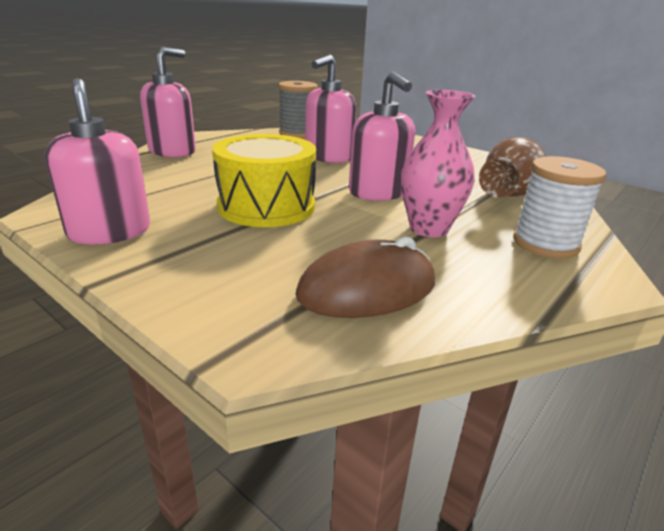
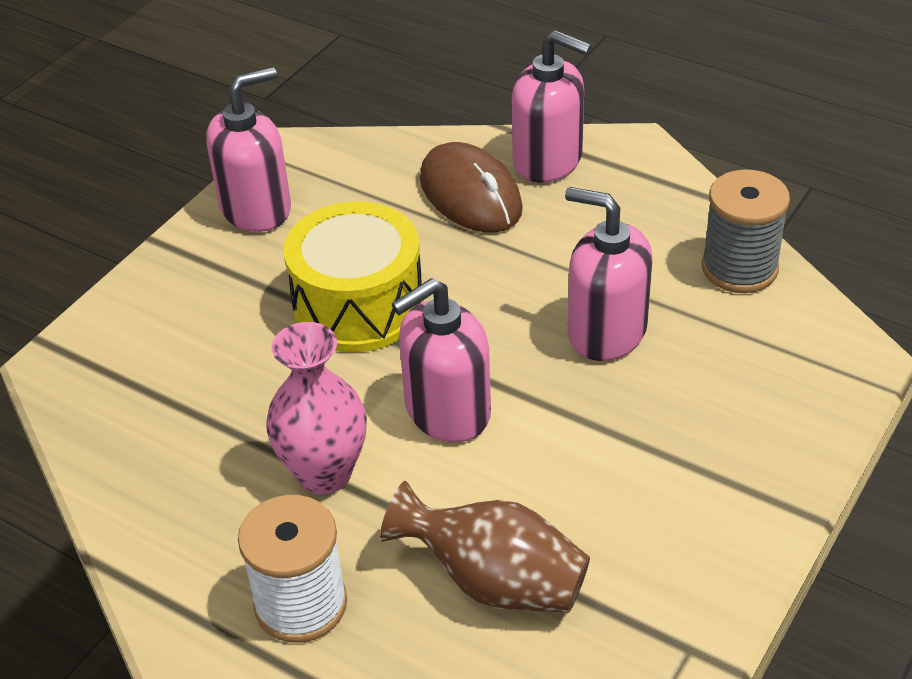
camera: 85 degrees right, 15 degrees up
brown mouse [296,236,435,318] -> brown mouse moved to [420,142,523,233]

